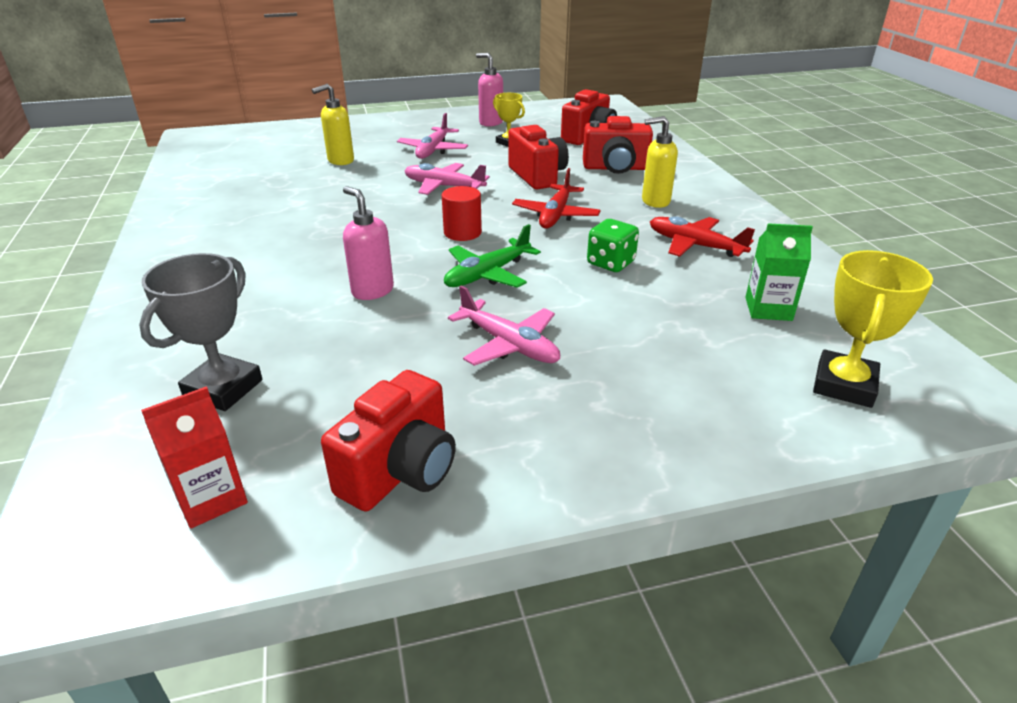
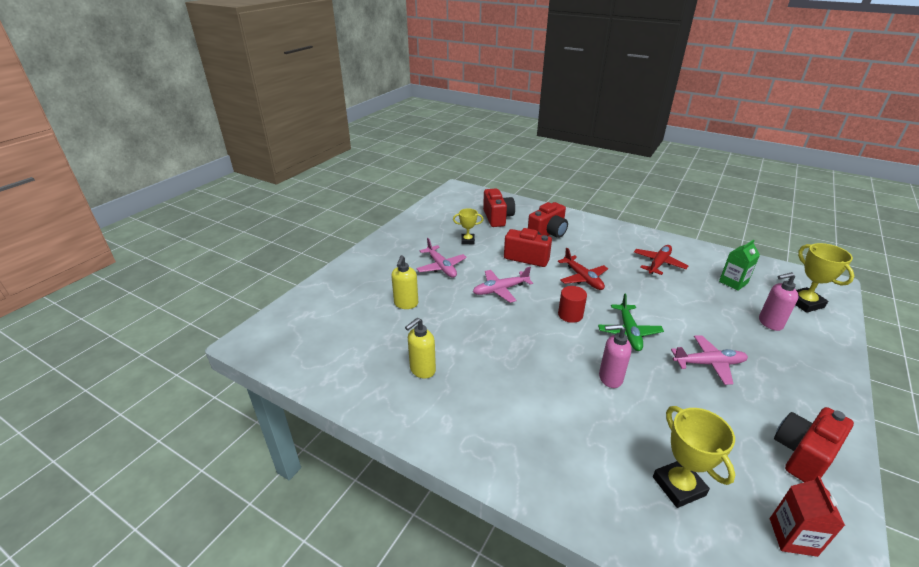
camera: 45 degrees left, 0 degrees up
grey trophy [139,253,262,411] -> yellow trophy [653,406,735,508]
red camera [321,370,456,512] -> red camera turned 120 degrees counterclockwise [774,407,854,482]
pink soap dispenser [476,53,503,126] -> pink soap dispenser moved to [759,272,798,331]
green dice [587,219,639,272] -> none
yellow soap dispenser [642,116,678,208] -> yellow soap dispenser moved to [405,318,436,378]
red plane [650,216,755,257] -> red plane turned 135 degrees clockwise [634,245,688,275]

